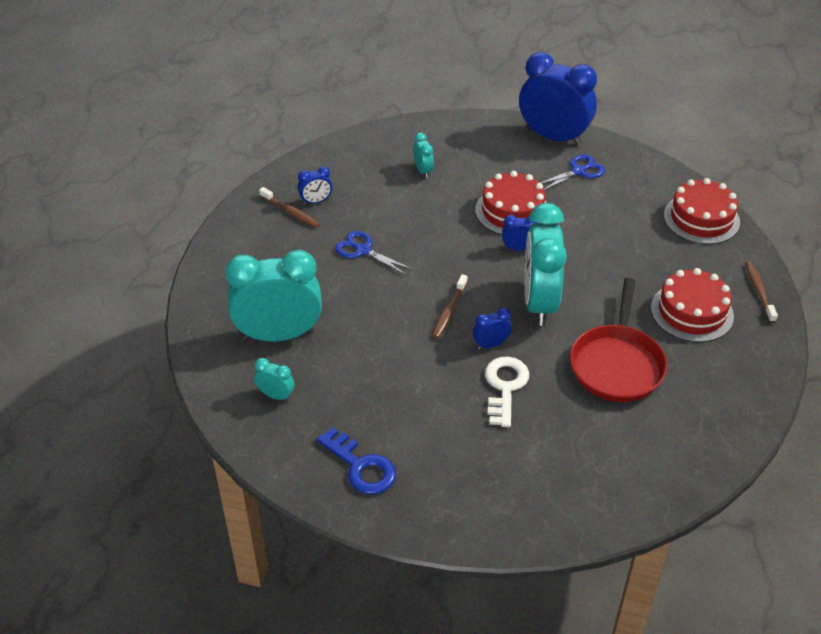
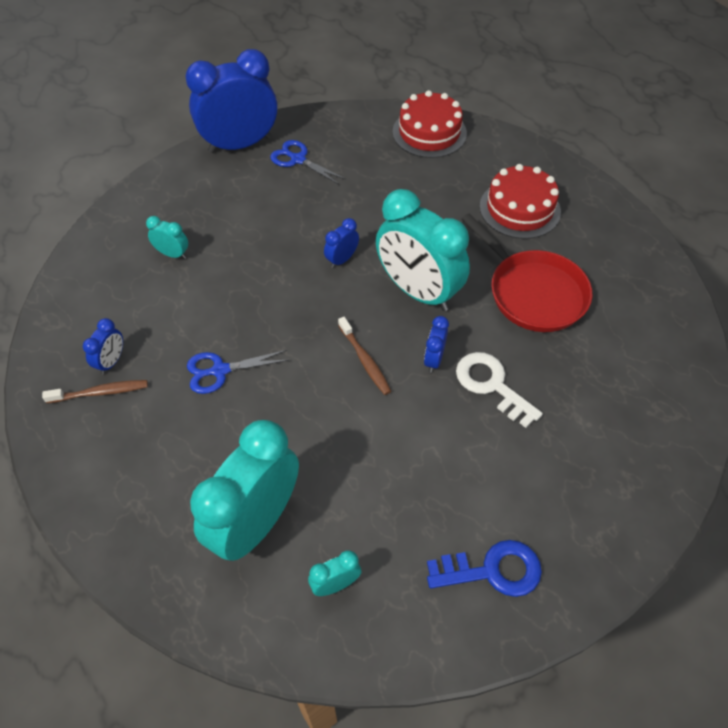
camera: 50 degrees left, 10 degrees up
red cake [475,171,547,235] -> none
blue scissors [541,154,605,190] -> blue scissors turned 60 degrees counterclockwise [270,140,346,185]
brown toothbrush [745,261,778,323] -> none

